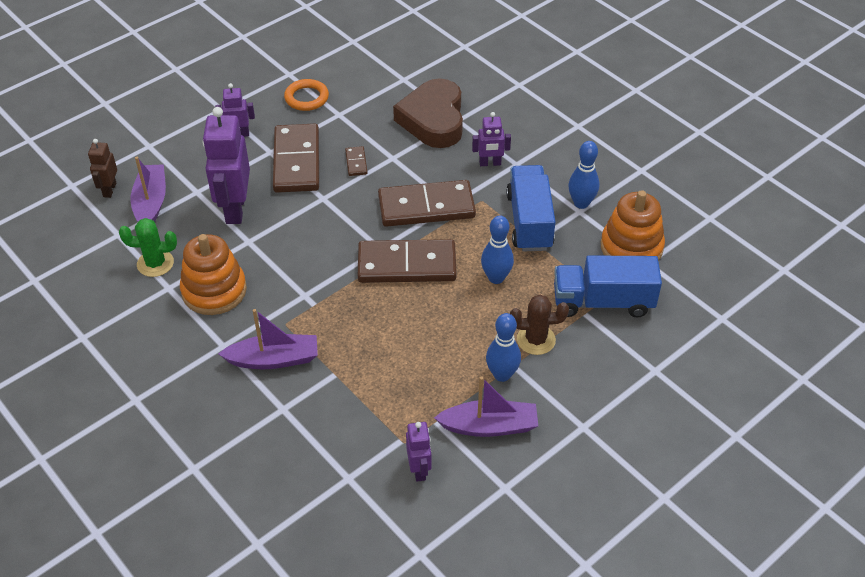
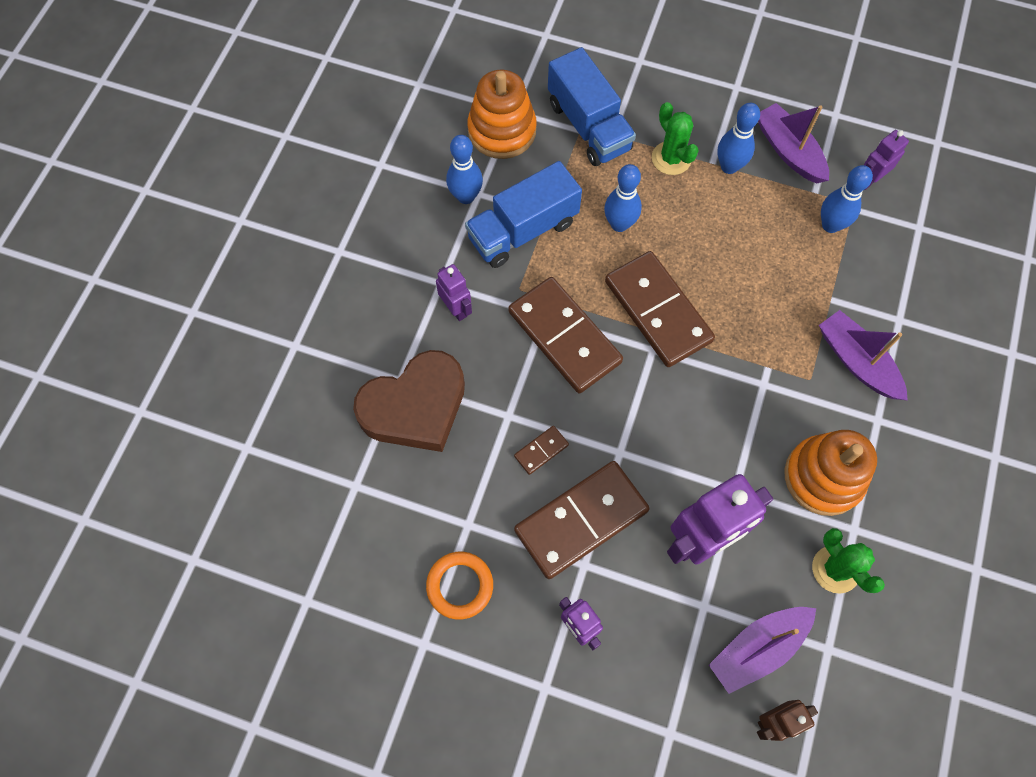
camera: 120 degrees left, 20 degrees up
brown cactus [510,295,569,355] -> green cactus [652,102,699,175]
none -> blue bowling pin [821,165,873,233]

